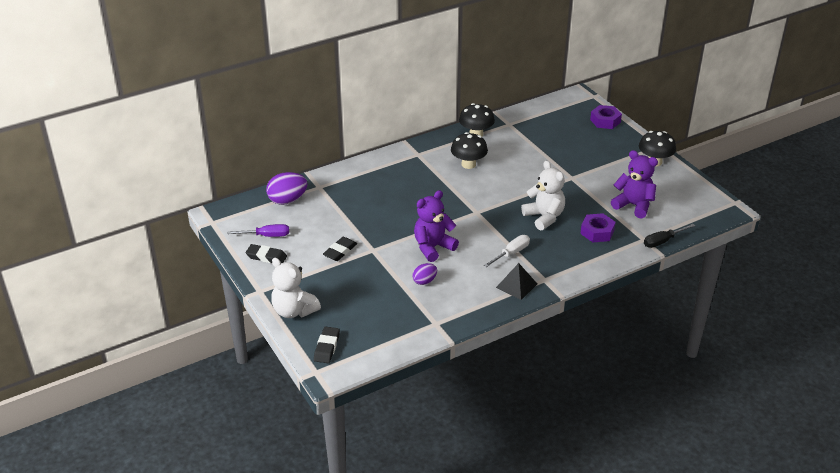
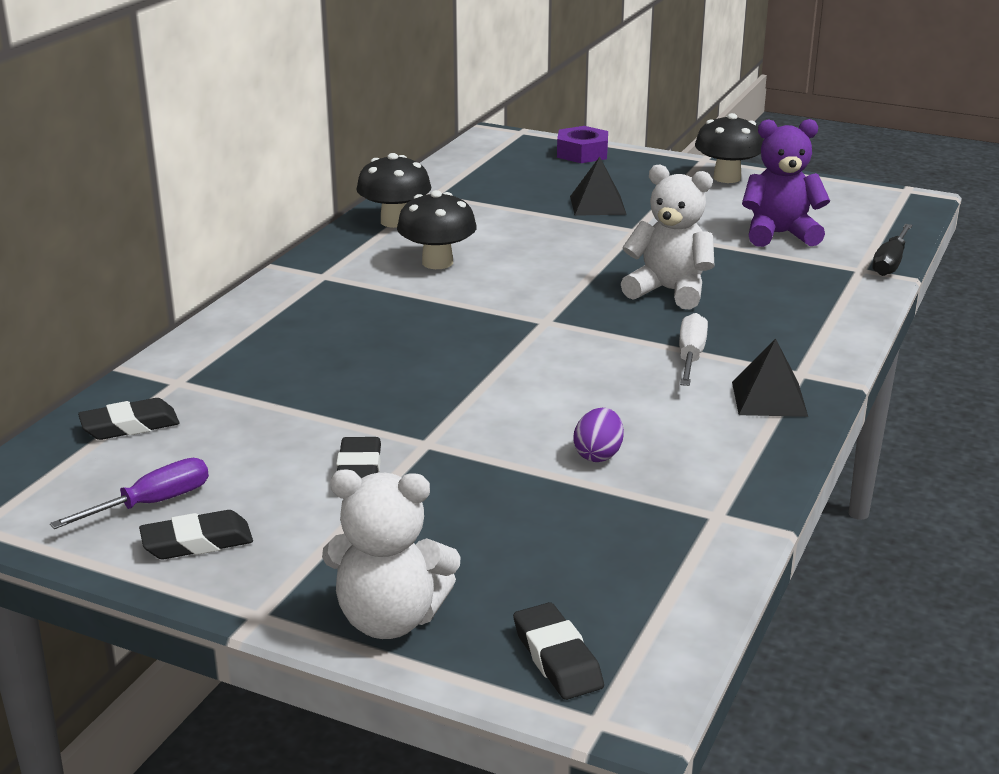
camera: 35 degrees left, 10 degrees down
purple egg [266,172,308,205] -> black eraser [78,398,180,440]
purple teddy bear [414,190,459,262] -> none
purple nut [580,213,616,242] -> none
none -> black pyramid [570,157,627,216]

